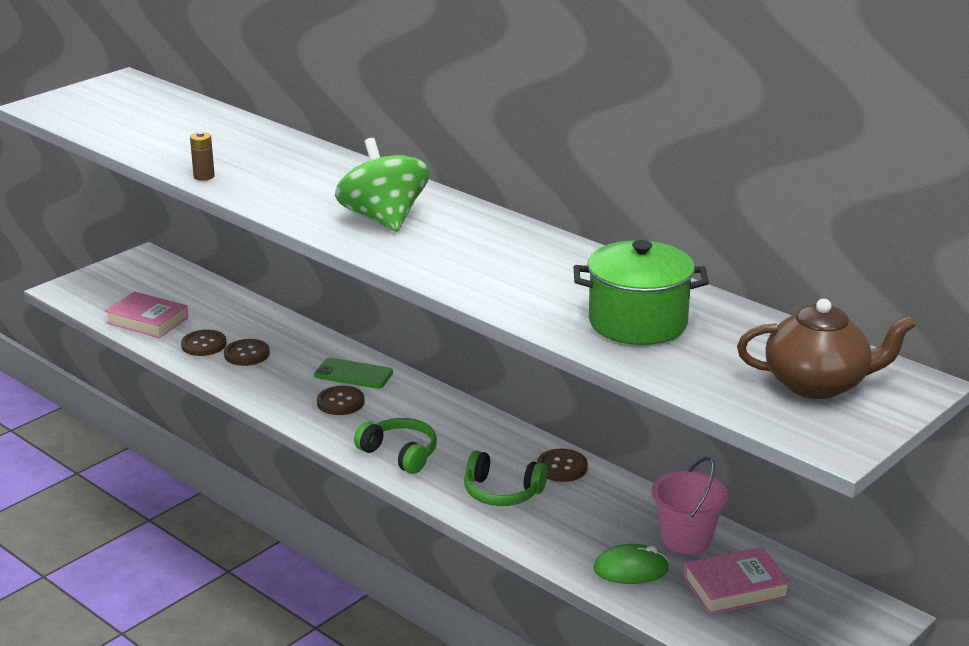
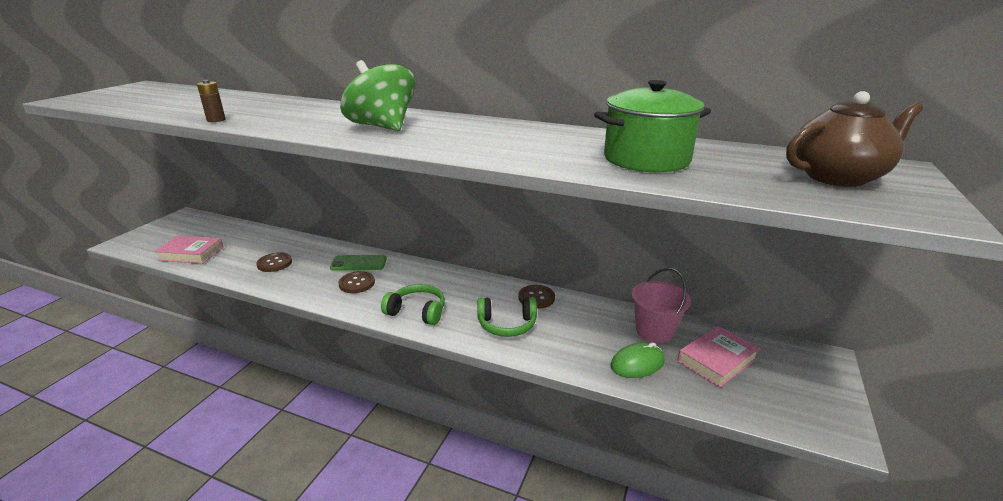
camera: 20 degrees left, 0 degrees up
brown button [181,330,227,356] -> none

